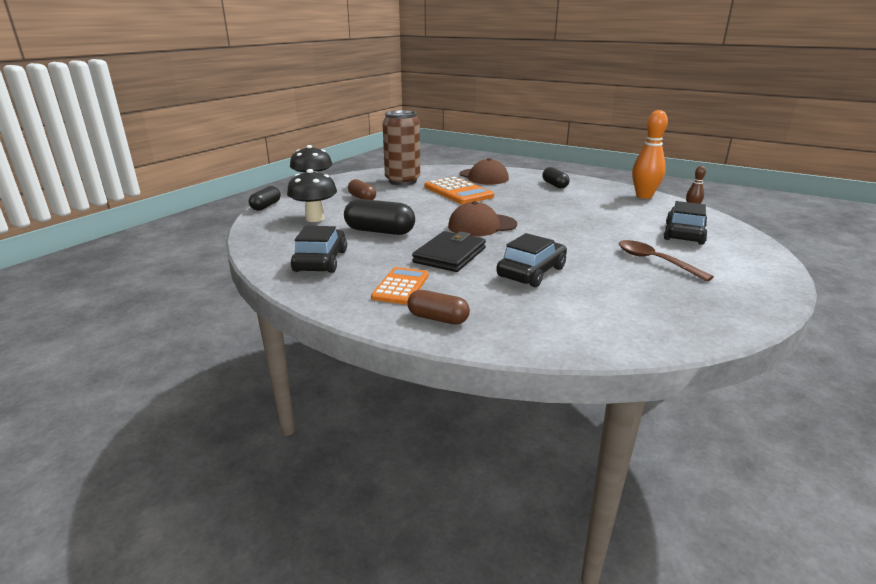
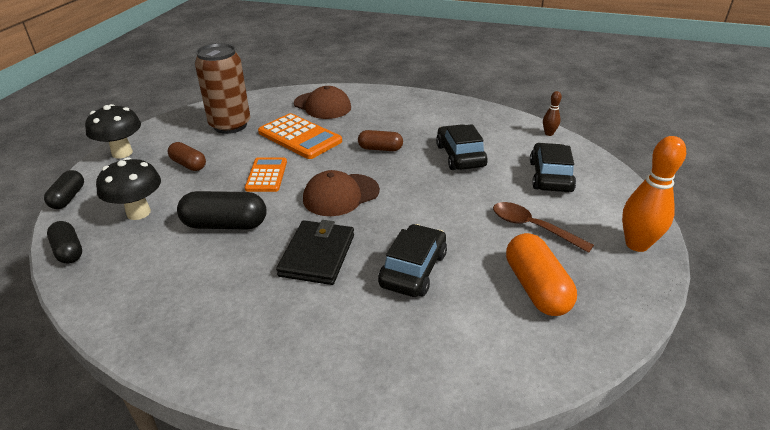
camera: 15 degrees left, 10 degrees up
black car [291,226,347,273] -> black car moved to [436,124,488,170]
orange calculator [371,267,429,305] -> orange calculator moved to [245,157,287,192]
brown capsule [407,290,470,325] -> brown capsule moved to [358,130,403,151]
black capsule [542,167,570,189] -> black capsule moved to [47,221,82,264]
orange bowling pin [632,110,668,199] -> orange bowling pin moved to [622,136,686,252]
none -> orange capsule [506,233,577,316]

